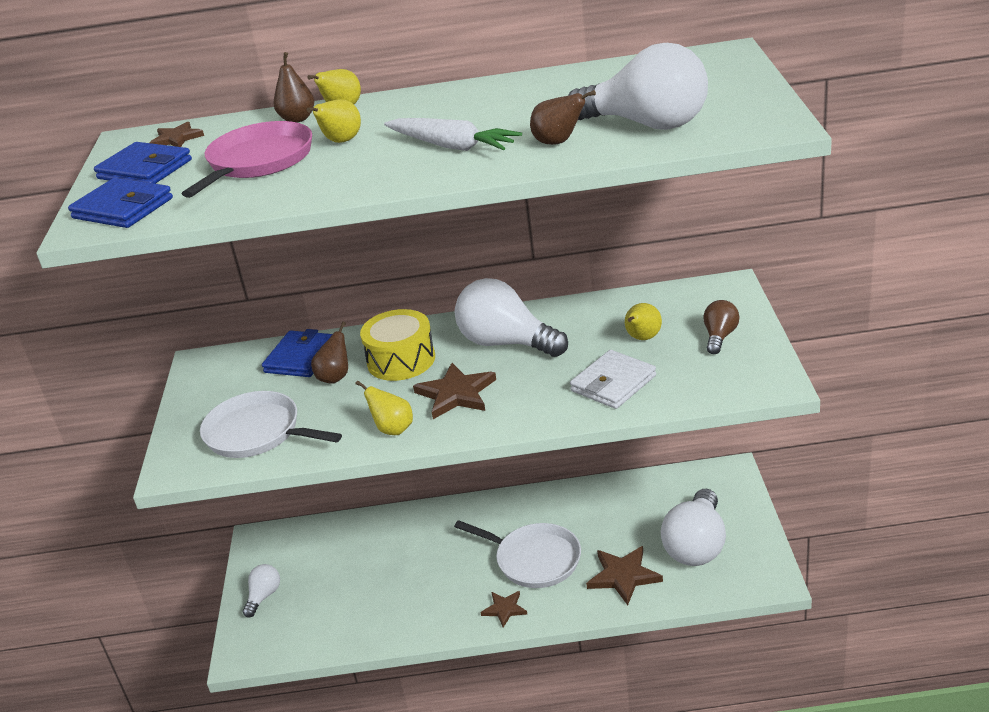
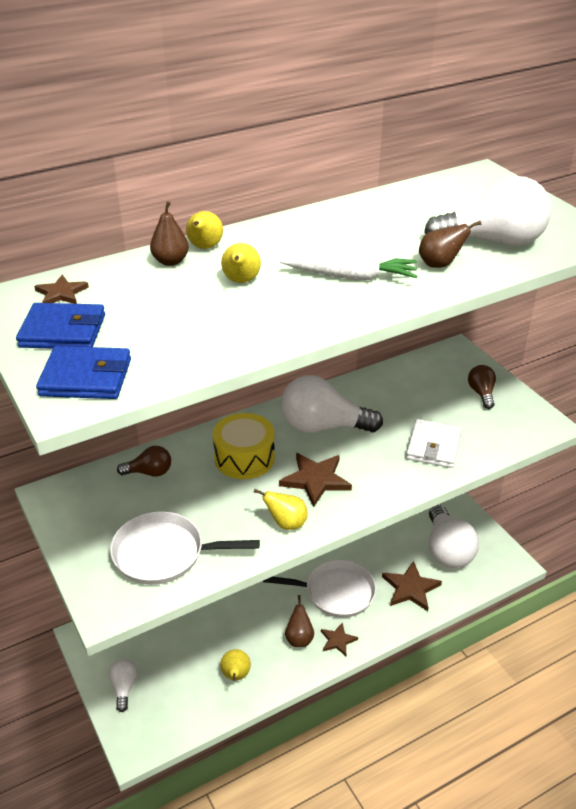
camera: 30 degrees left, 5 degrees up
pink pan [182,121,312,198] -> none
blue wallet [262,329,332,377] -> brown light bulb [117,446,171,476]
brown pear [311,322,348,384] -> brown pear moved to [285,595,314,647]
yellow pear [625,303,662,340] -> yellow pear moved to [220,649,251,681]

